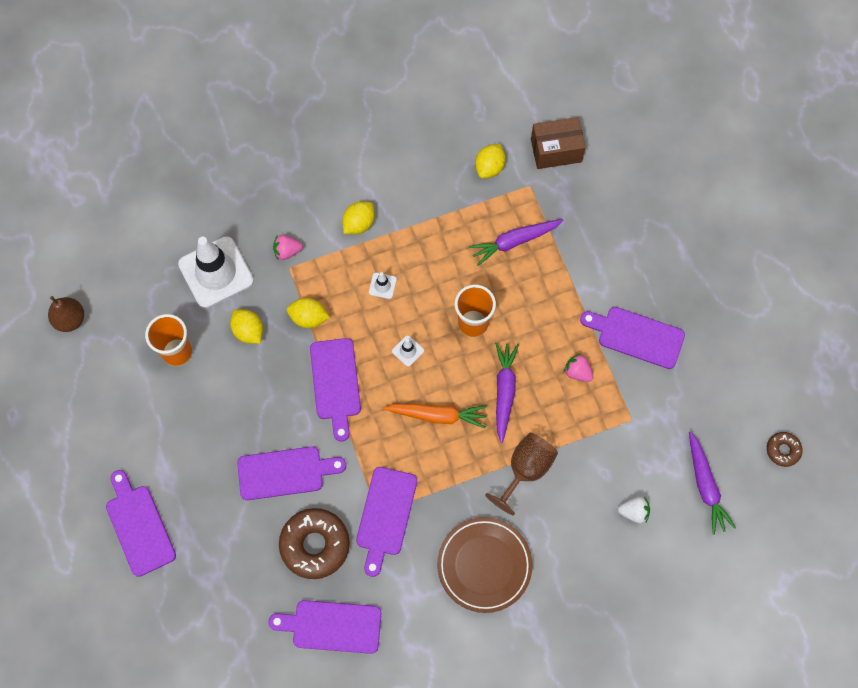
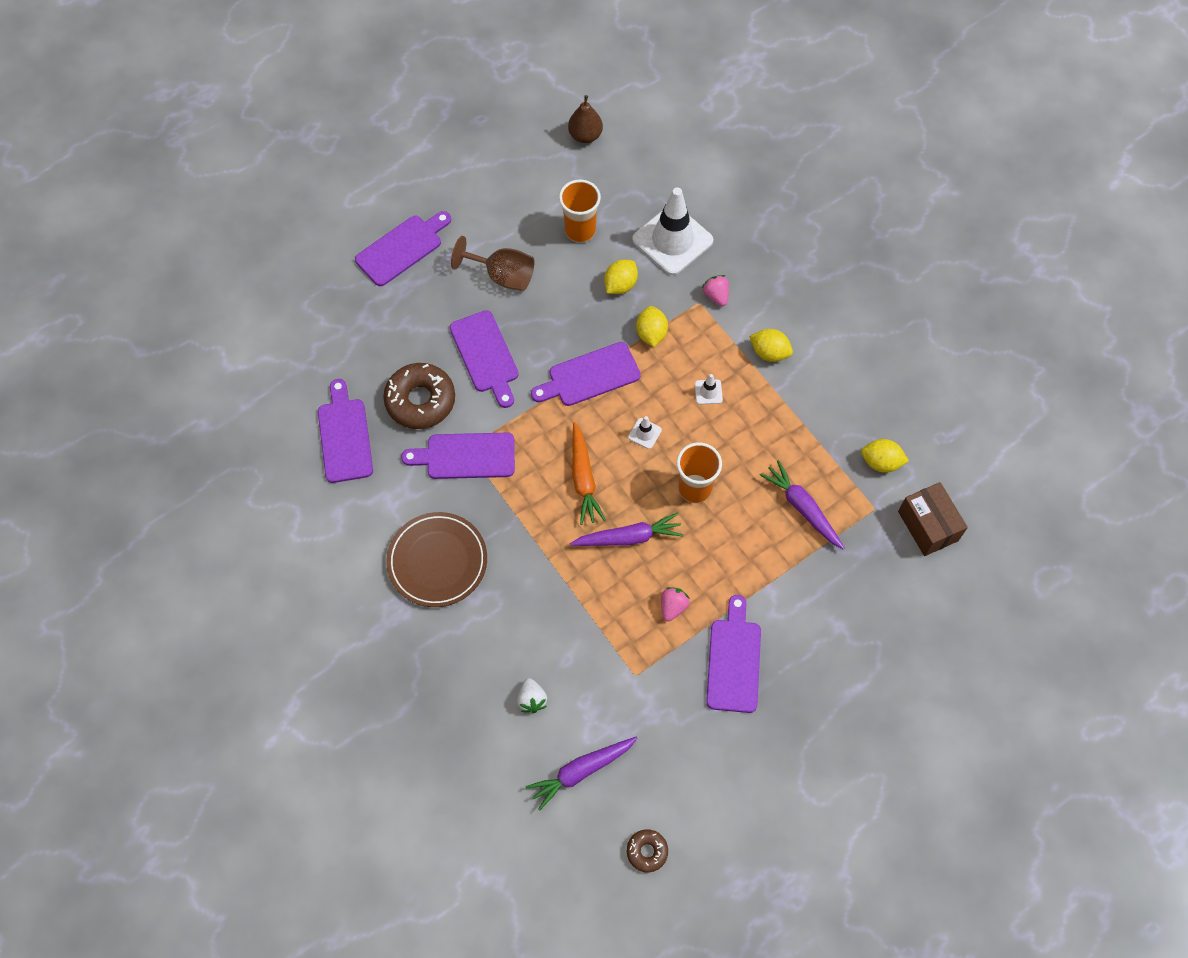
camera: 75 degrees right, 5 degrees down
brown goblet [485,433,558,516] -> brown goblet moved to [451,236,534,291]

